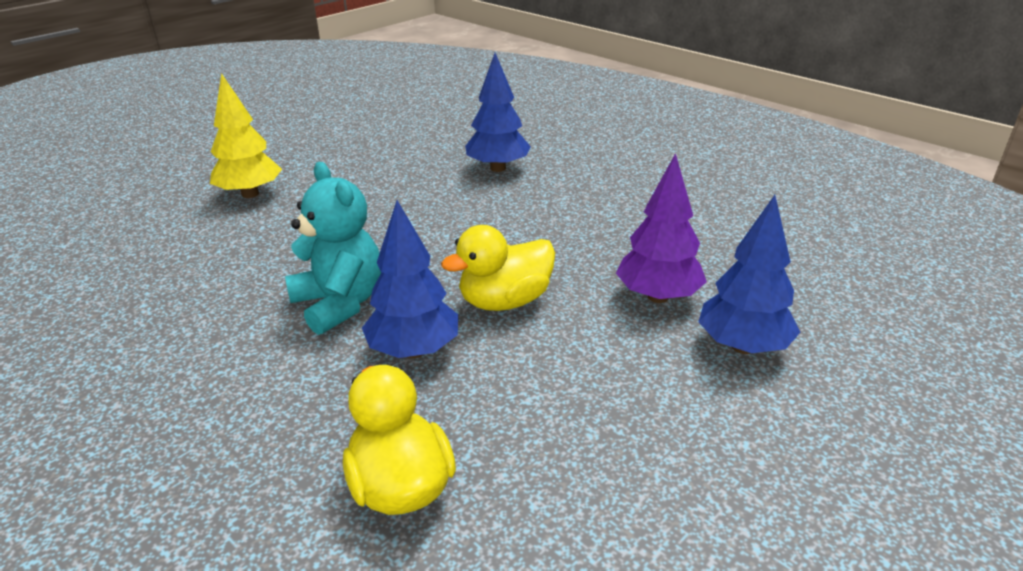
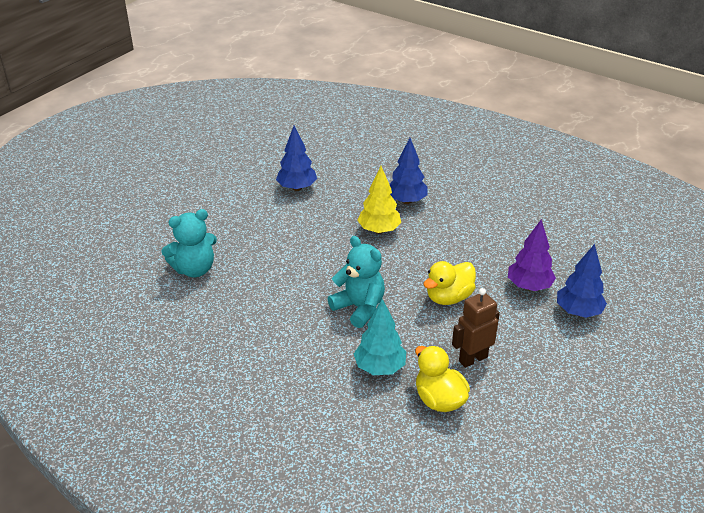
camera: 10 degrees left, 5 degrees up
yellow tree [210,73,282,198] -> yellow tree moved to [357,166,401,234]
blue tree [362,200,458,358] -> blue tree moved to [276,126,317,191]
none -> turquoise teddy bear [161,209,217,277]
none -> turquoise tree [354,299,406,375]
none -> brown robot [452,288,500,368]

